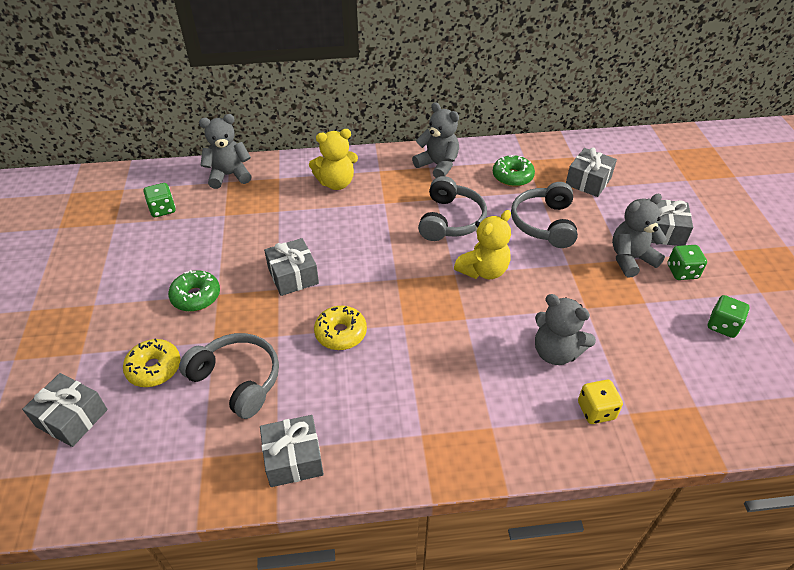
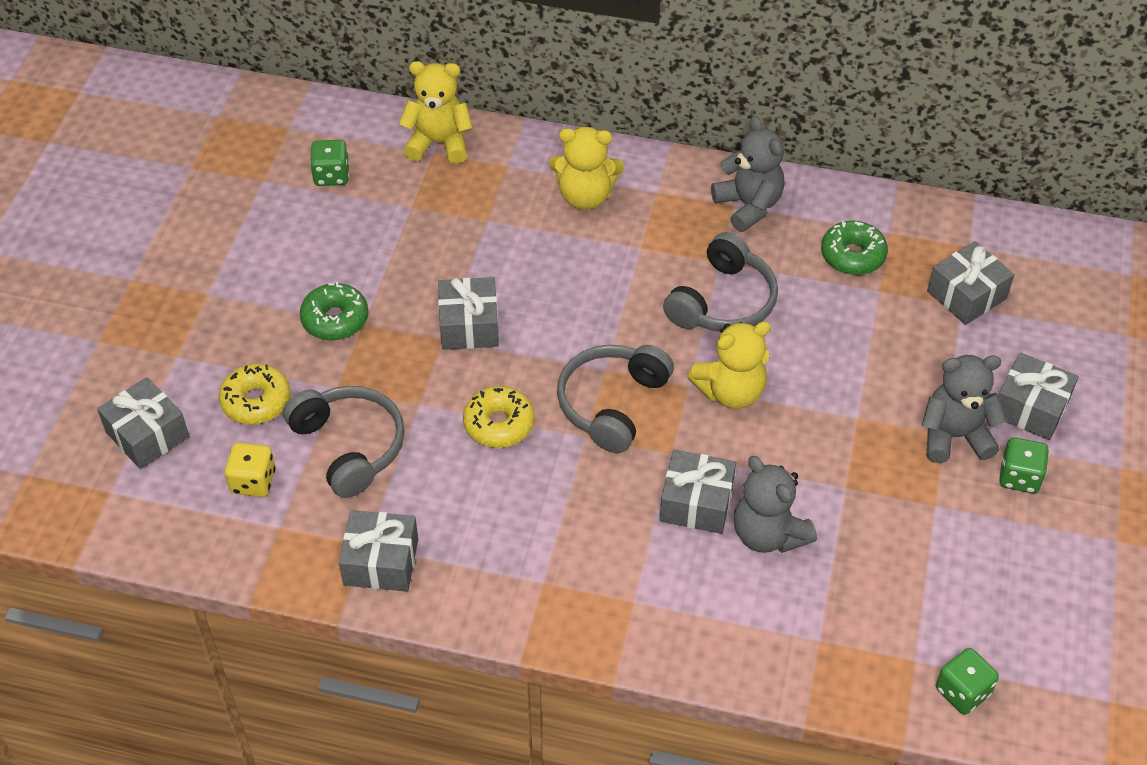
camera: 20 degrees right, 5 degrees up
grey teddy bear [199,114,252,189] -> yellow teddy bear [399,61,473,164]
grey headphones [511,182,578,248] -> grey headphones moved to [557,345,674,453]
yellow dice [578,380,623,424] -> yellow dice moved to [225,443,275,497]
green dice [708,295,749,338] -> green dice moved to [936,648,999,715]
none -> grey gift [659,450,736,534]

